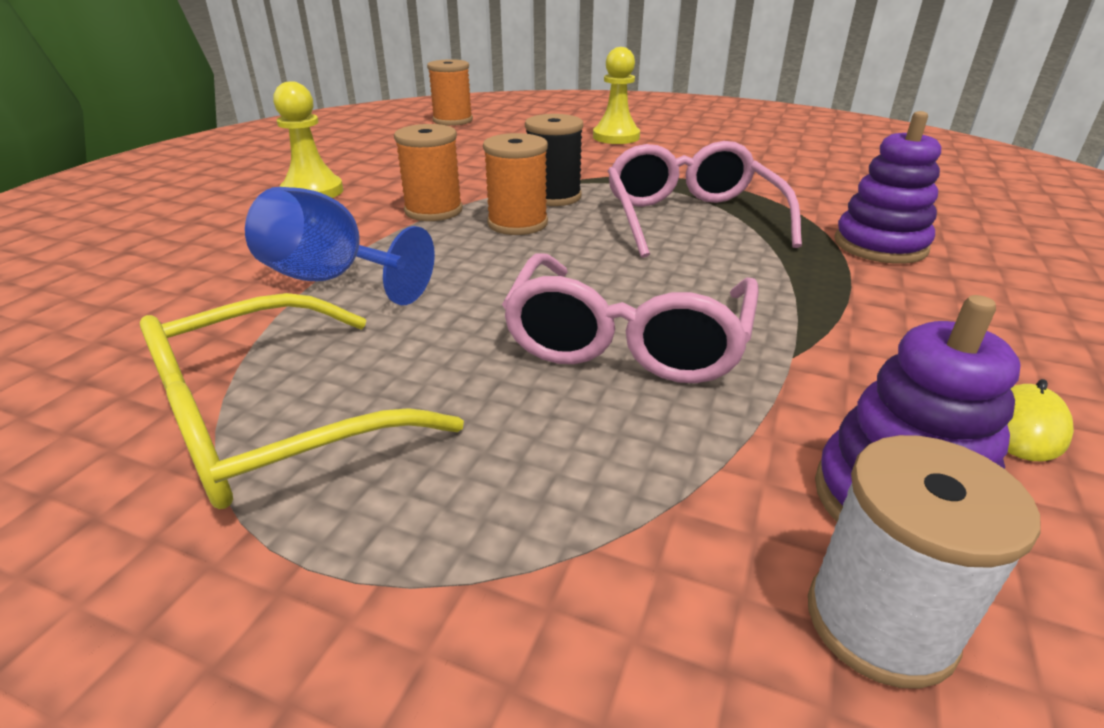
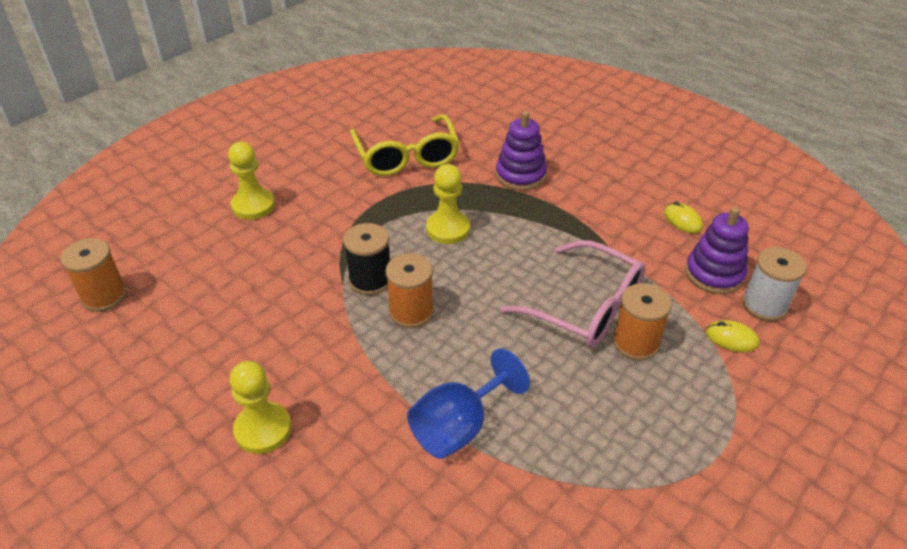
camera: 70 degrees left, 10 degrees up
yellow glasses [140,293,464,509] -> yellow glasses moved to [350,114,460,176]
orange spool [394,124,463,221] -> orange spool moved to [613,283,672,360]
pink glasses [608,141,802,258] -> yellow pawn [426,164,470,244]
none -> yellow mouse [706,320,759,352]

